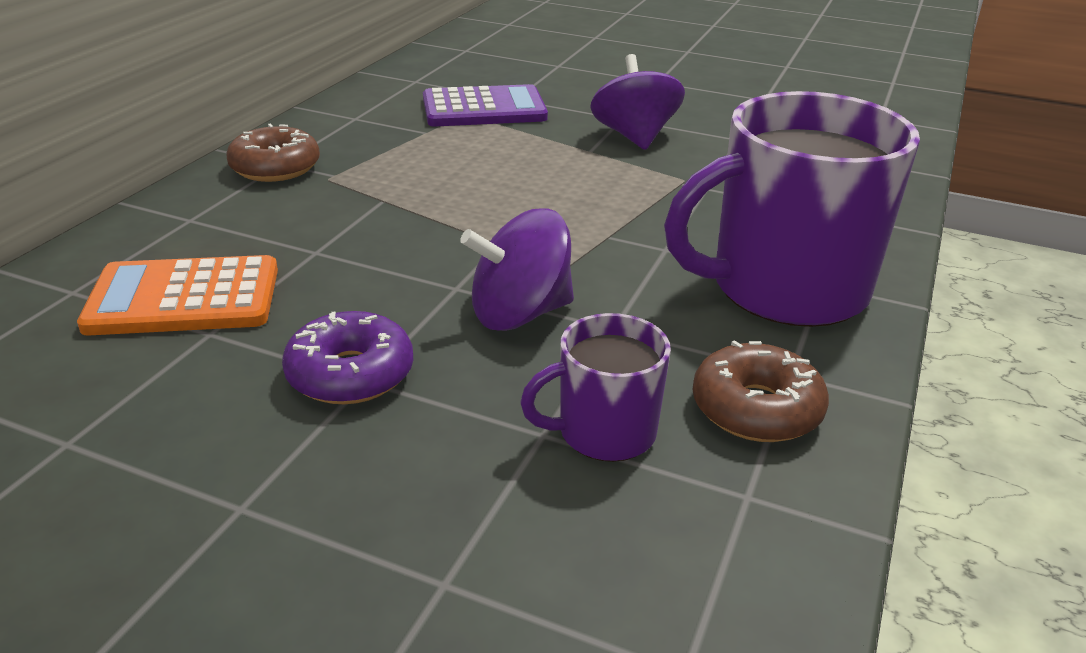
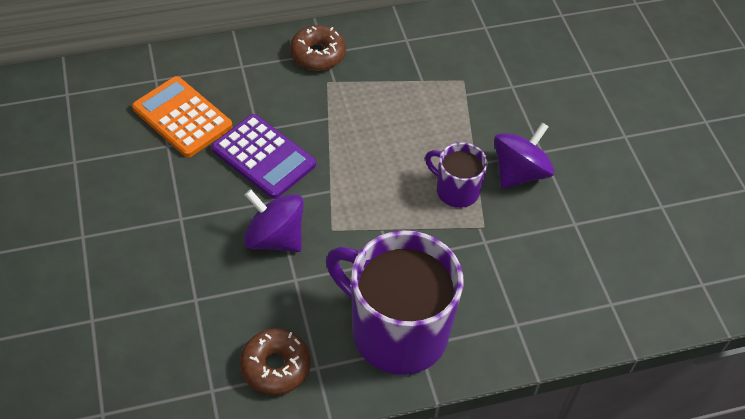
camera: 50 degrees right, 20 degrees up
purple donut [282,311,413,404] -> none
purple calculator [423,84,548,126] -> purple calculator moved to [212,114,316,199]
purple mug [520,313,671,462] -> purple mug moved to [425,142,488,208]

